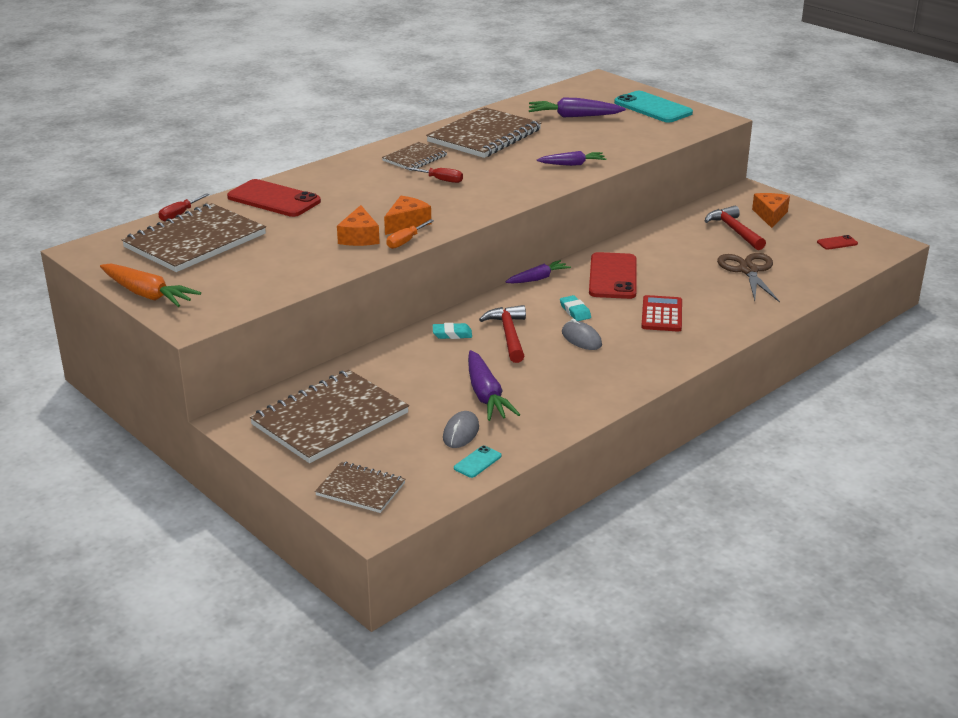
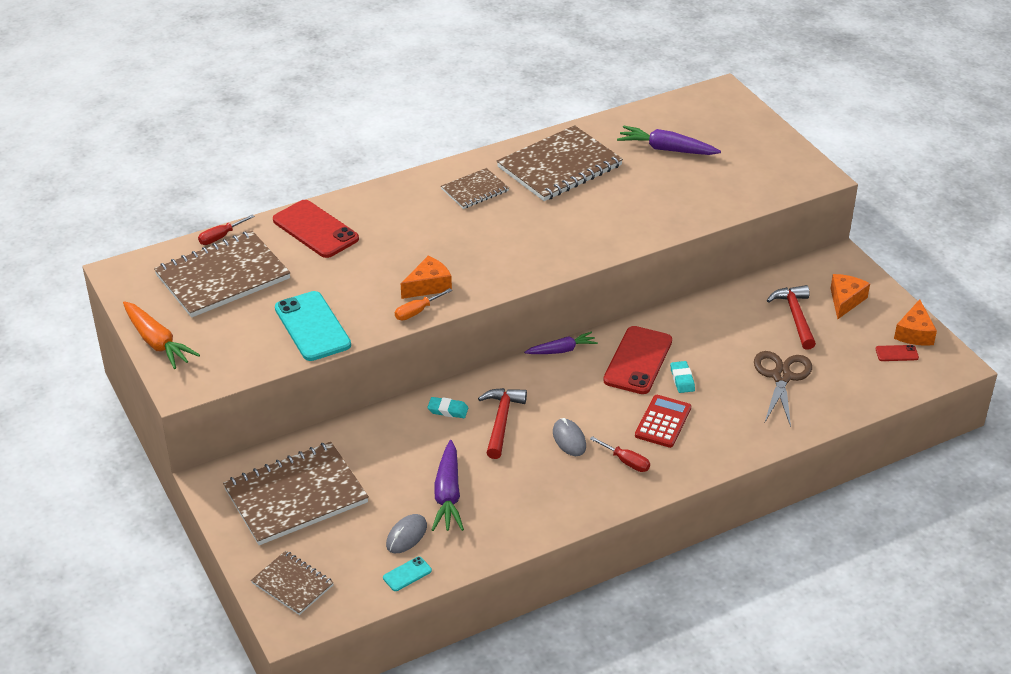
camera: 15 degrees right, 10 degrees up
orange cheese [337,205,380,246] -> orange cheese moved to [894,299,937,346]
red screwdriver [405,167,463,183] -> red screwdriver moved to [590,436,650,472]
purple carrot [537,151,606,166] -> none
turquoise eraser [560,295,591,321] -> turquoise eraser moved to [670,361,695,393]
turquoise phone [614,91,693,123] -> turquoise phone moved to [275,291,351,361]

